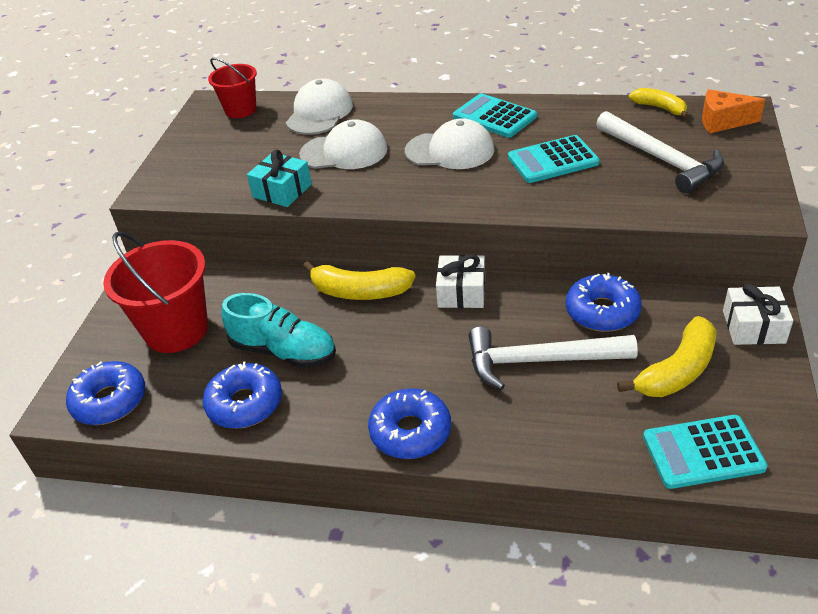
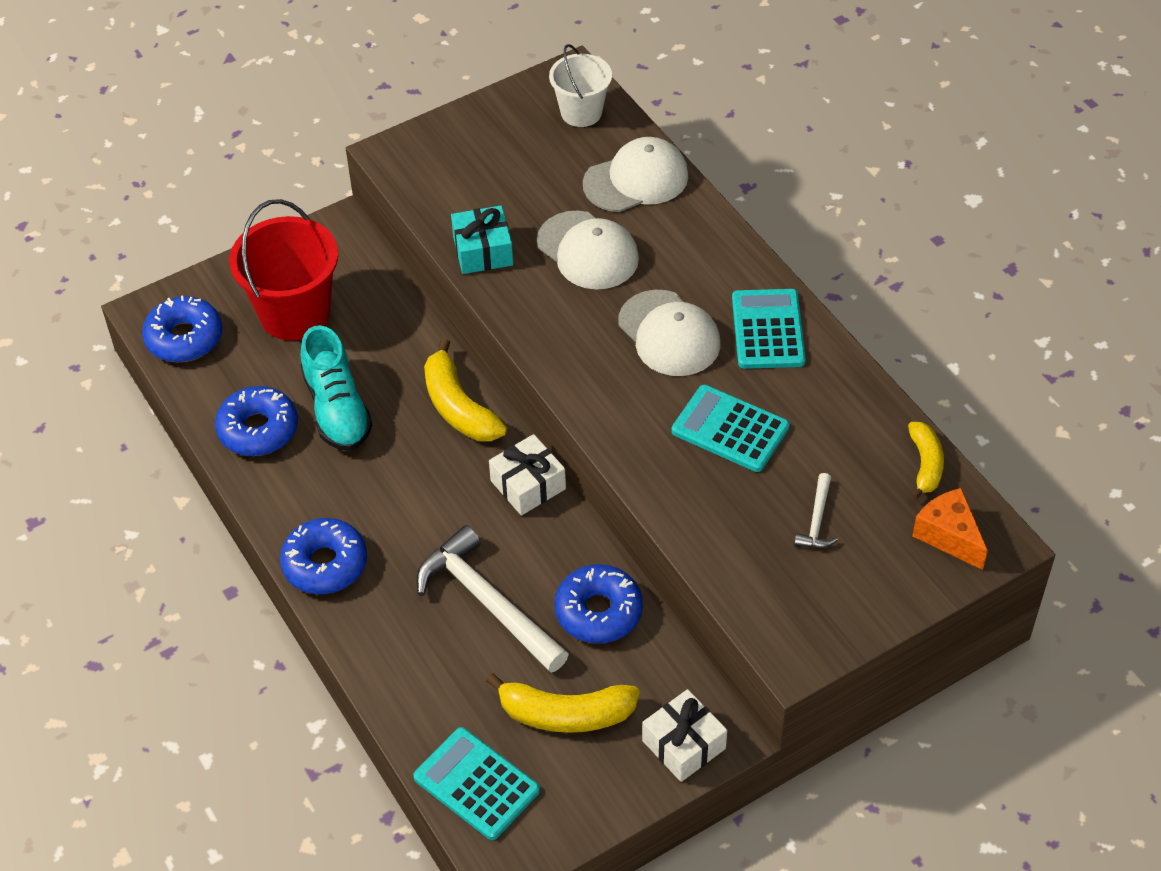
camera: 45 degrees right, 10 degrees up
red bucket [208,58,257,118] -> white bucket [549,44,612,127]
white hammer [596,111,724,193] -> white hammer [794,473,838,548], size x0.47

